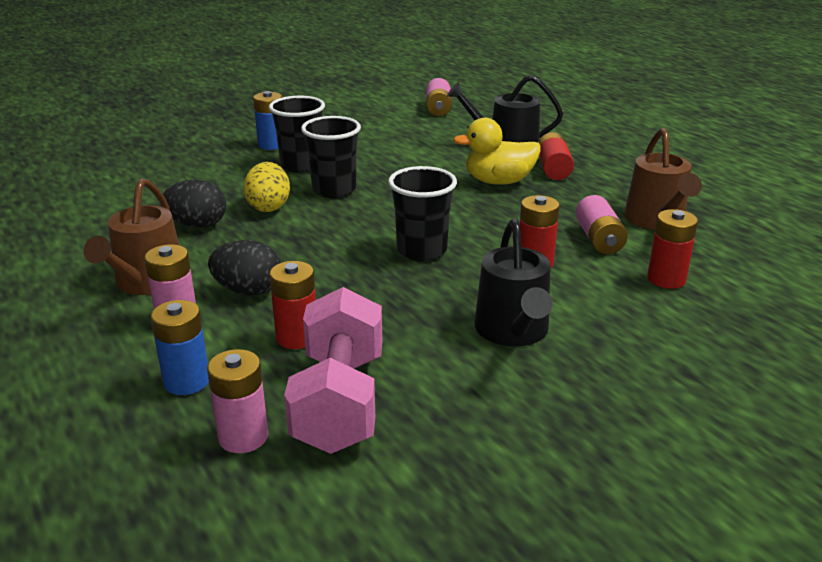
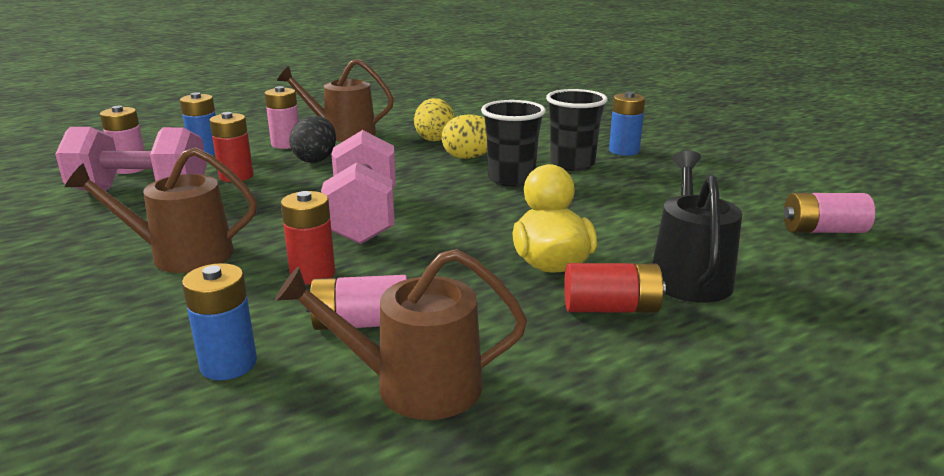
camera: 90 degrees right, 5 degrees down
black egg [163,180,226,228] -> yellow egg [414,98,455,141]
black cup [388,166,457,261] -> pink dumbbell [321,130,396,244]
black watering can [475,219,552,347] -> brown watering can [65,147,257,273]
red battery [647,209,698,289] -> blue battery [182,263,257,380]

